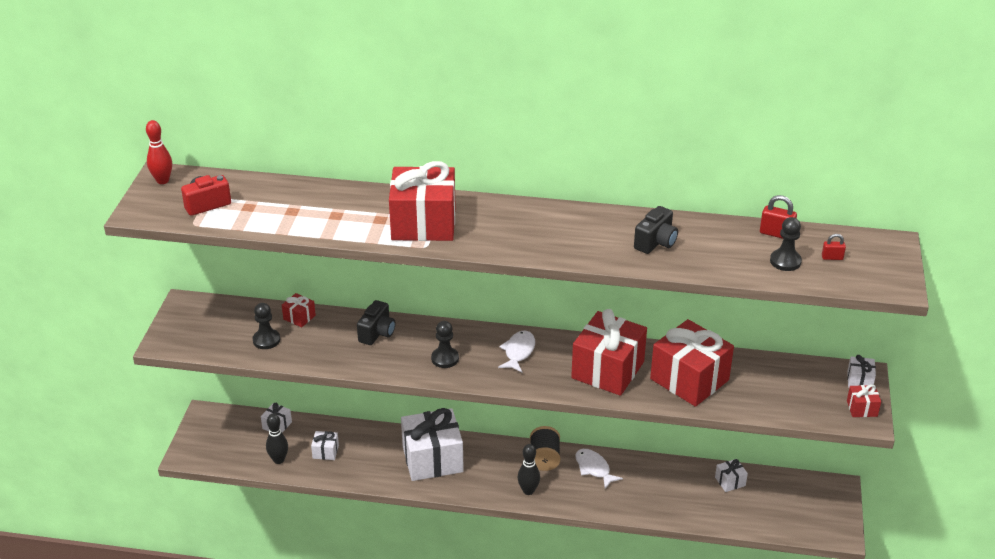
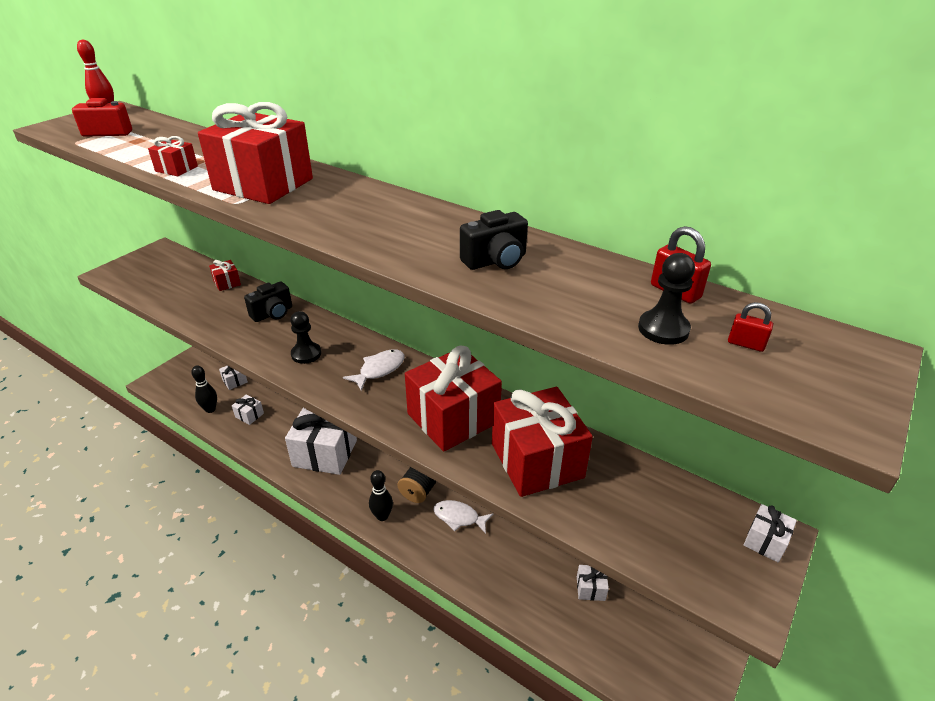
camera: 25 degrees right, 0 degrees up
black pawn [253,303,280,349] -> none
white fish [575,449,623,489] -> white fish turned 60 degrees counterclockwise [434,500,493,534]
red gift [847,384,881,417] -> red gift moved to [148,136,198,176]

